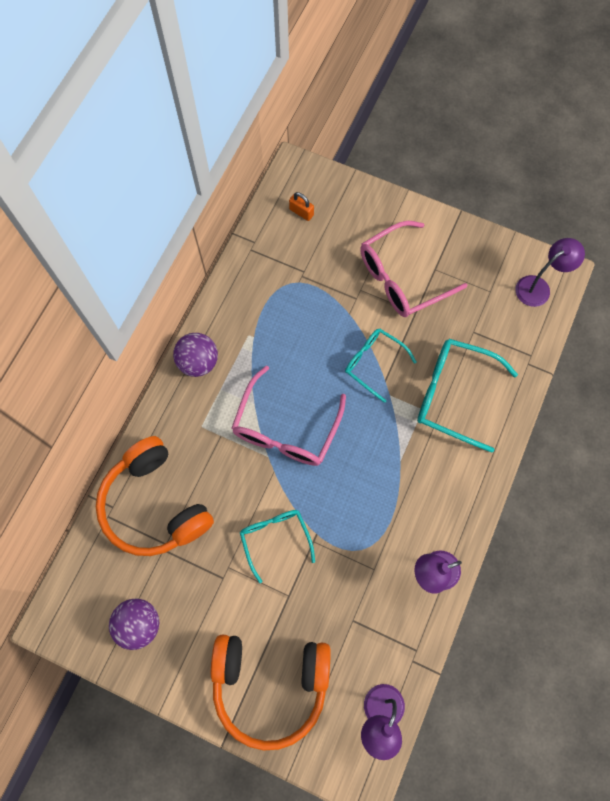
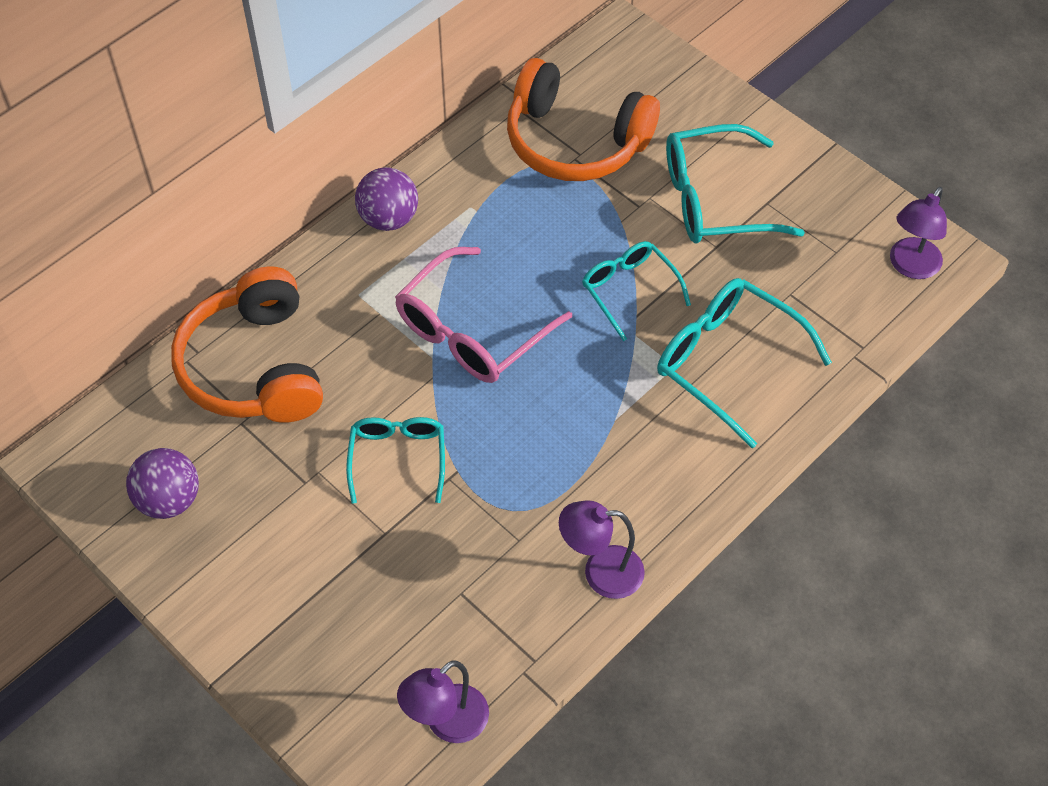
camera: 20 degrees right, 15 degrees down
orange headphones [211,635,331,750] -> orange headphones moved to [507,58,660,181]
orange padlock [289,192,314,221] -> none
pink glasses [360,221,467,317] -> turquoise glasses [666,124,805,244]
purple lamp [516,238,585,307] -> purple lamp turned 135 degrees clockwise [890,187,947,279]

